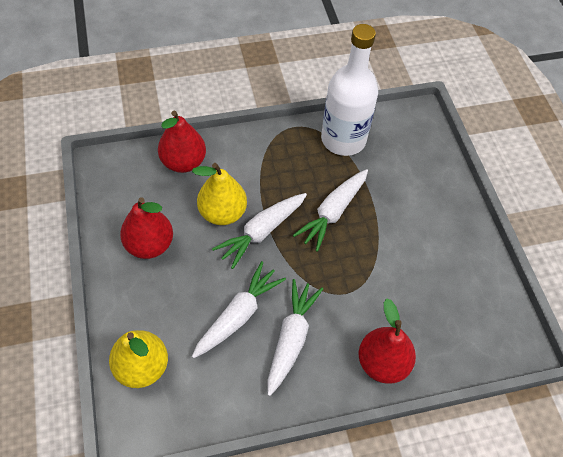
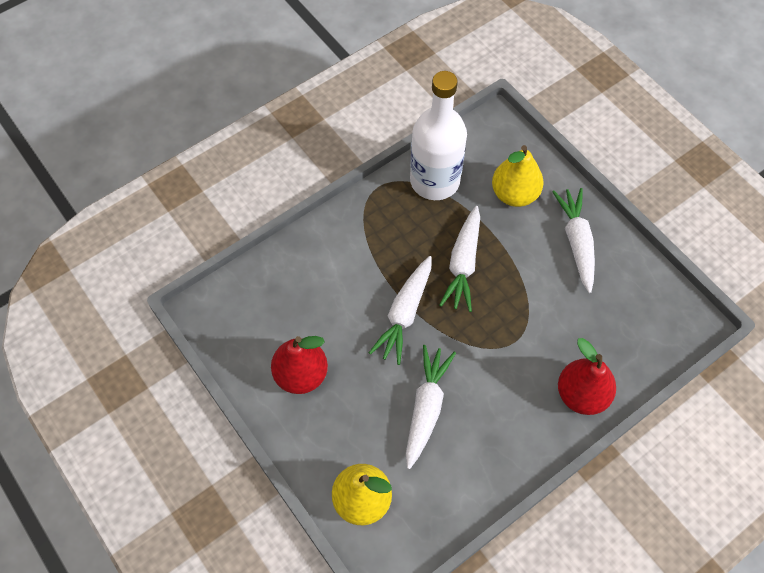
camera: 20 degrees left, 5 degrees up
red pear [158,111,206,173] -> none
yellow pear [192,163,247,225] -> yellow pear moved to [492,145,544,207]
white carrot [267,279,323,396] -> white carrot moved to [552,188,595,293]

